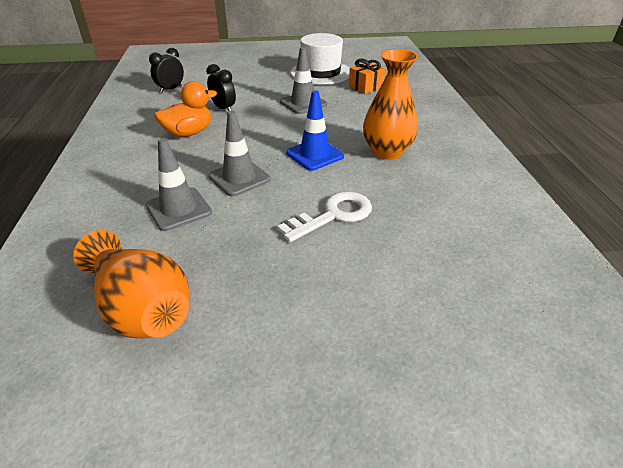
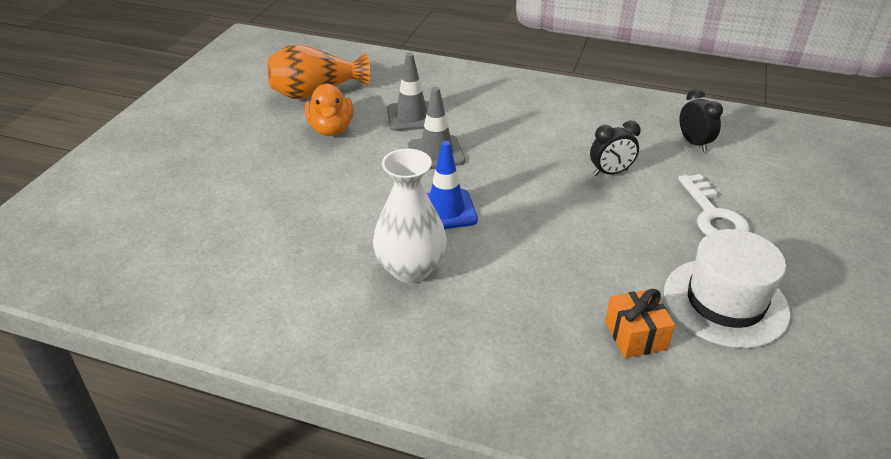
camera: 115 degrees right, 0 degrees up
orange duck [154,81,217,137] -> orange duck moved to [305,83,353,136]
white key [277,192,372,242] -> white key moved to [678,174,750,235]
grey traffic cone [280,47,327,114] -> none
orange vase [363,49,419,160] -> white vase [373,148,447,283]

